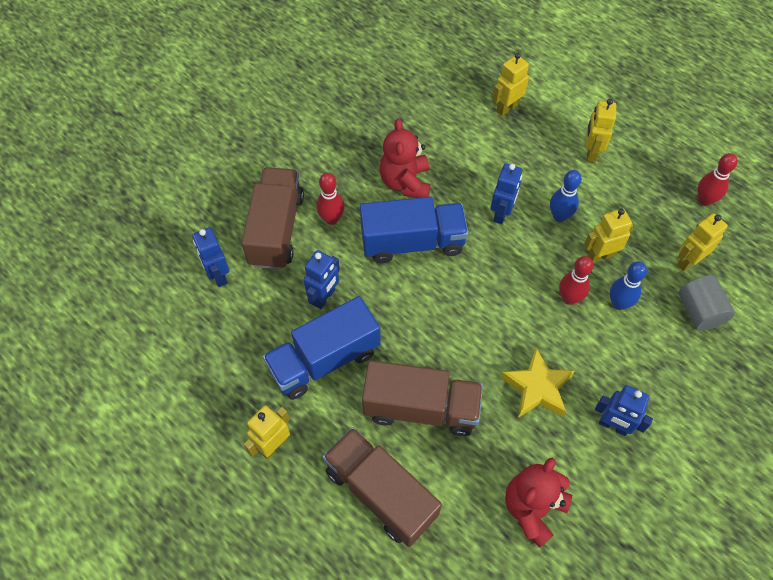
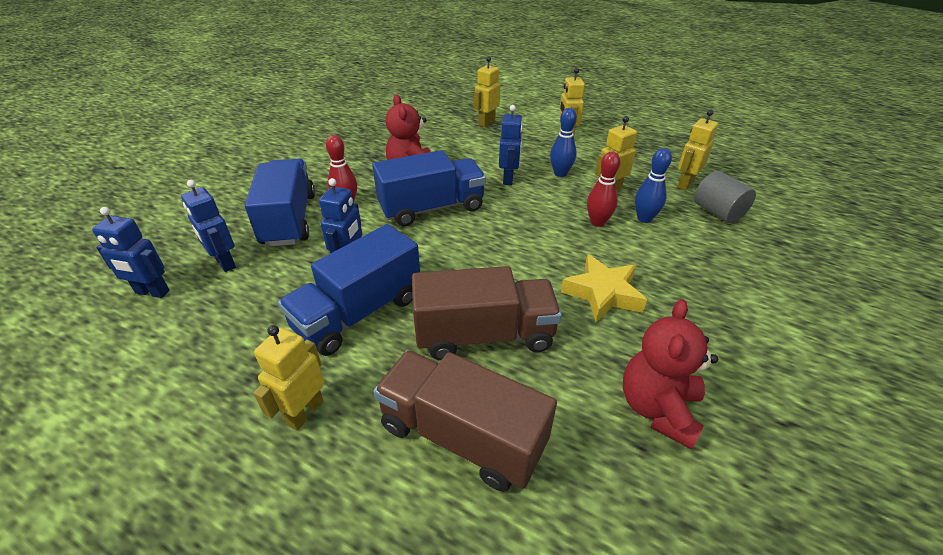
camera: 15 degrees left, 20 degrees down
brown truck [242,167,304,270] -> blue truck [245,159,315,247]
blue robot [595,385,653,436] -> blue robot moved to [92,207,170,298]
red bowling pin [698,153,738,206] -> none

